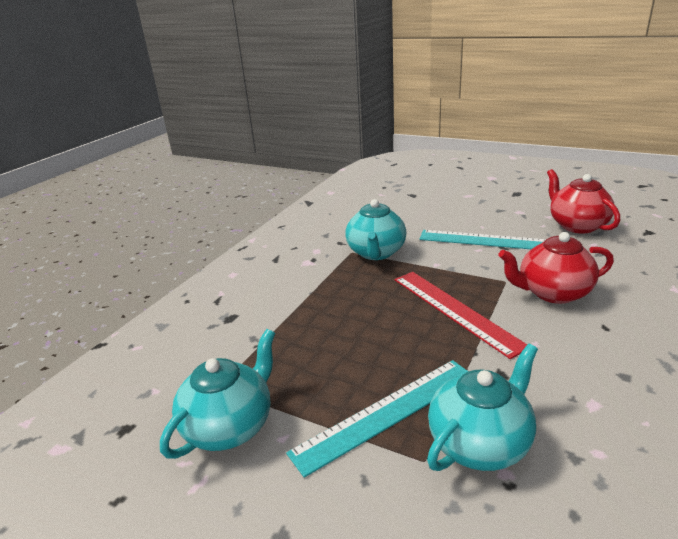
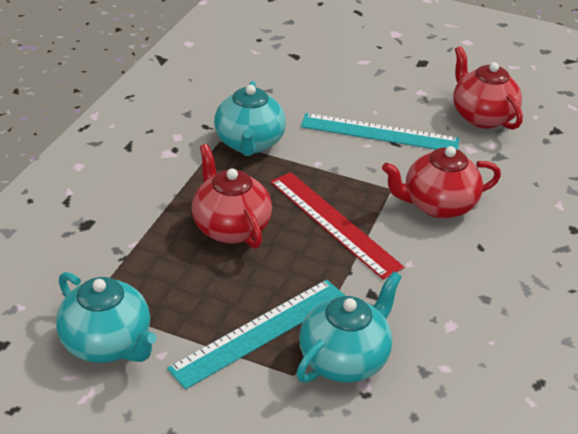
camera: 10 degrees left, 10 degrees up
turquoise teapot [160,329,275,459] -> turquoise teapot turned 105 degrees clockwise [56,272,157,363]
none -> red teapot [192,144,272,249]

